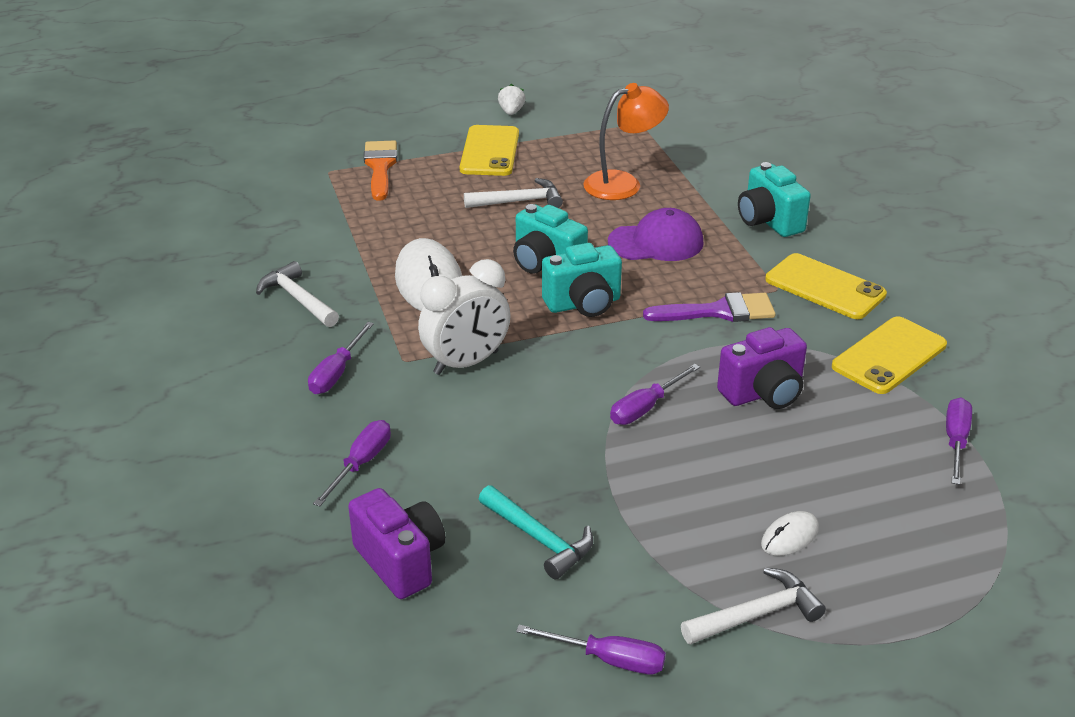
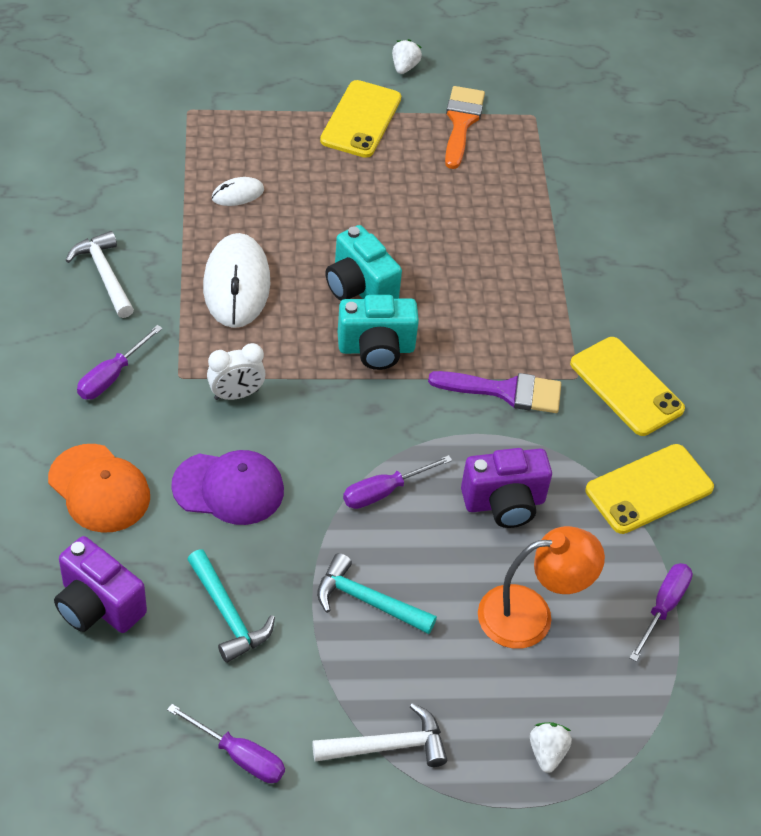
camera: 10 degrees right, 15 degrees up
purple screwdriver [313,420,391,507] -> orange cap [48,444,150,533]
purple camera [348,488,446,599] -> purple camera turned 150 degrees clockwise [54,536,147,633]
orange brush [364,140,397,201] -> orange brush moved to [445,86,485,169]
white clock [418,259,511,375] -> white clock [207,343,266,400], size x0.63
white hammer [464,178,563,208] -> none
orange lamp [583,83,669,200] -> orange lamp moved to [478,526,605,649]
purple cap [608,208,704,261] -> purple cap moved to [171,450,284,525]
turquoise camera [738,162,811,237] -> none
white mouse [761,511,819,556] -> white mouse moved to [212,177,264,206]
none -> turquoise hammer [317,553,437,634]
none -> white strawberry [530,722,572,773]

